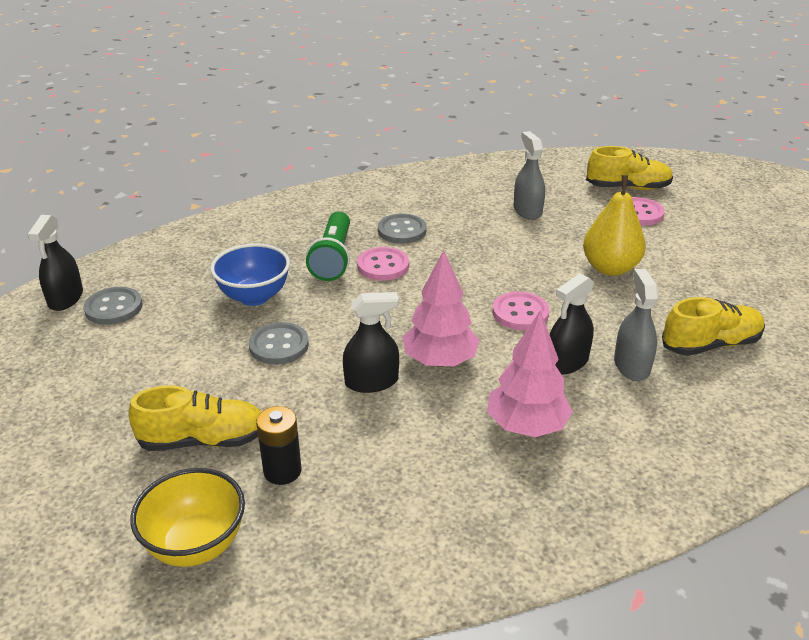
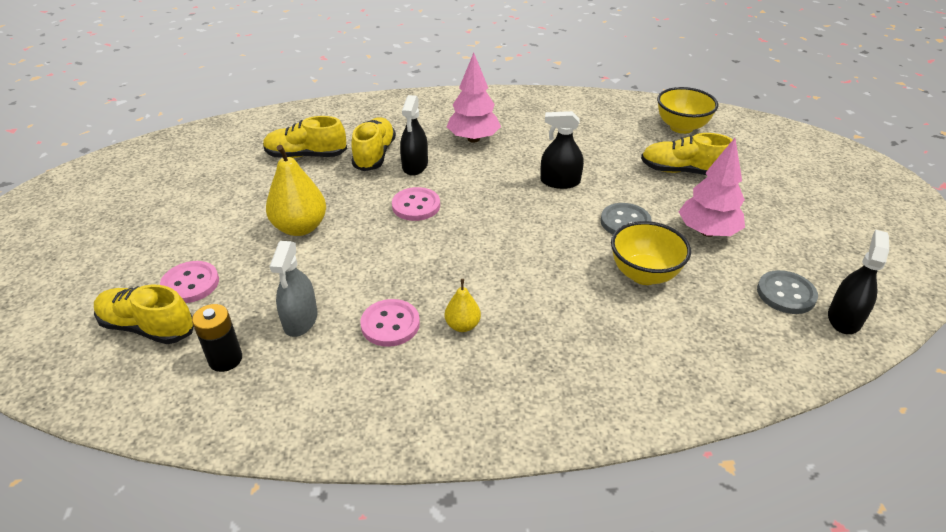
camera: 160 degrees left, 5 degrees up
blue bowl [210,244,290,306] -> yellow bowl [611,221,691,285]
black battery [256,406,301,485] -> black battery moved to [192,304,242,372]
green flashlight [306,211,350,281] -> none
pink button [357,247,409,281] -> pink button moved to [360,299,420,347]
grey button [378,213,427,244] -> yellow pear [445,279,481,332]
pink tree [403,250,480,367] -> pink tree moved to [679,138,745,237]
black spray bottle [550,273,594,375] -> black spray bottle turned 120 degrees clockwise [400,95,428,176]
grey spray bottle [614,269,658,381] -> yellow shoe [351,117,396,171]

